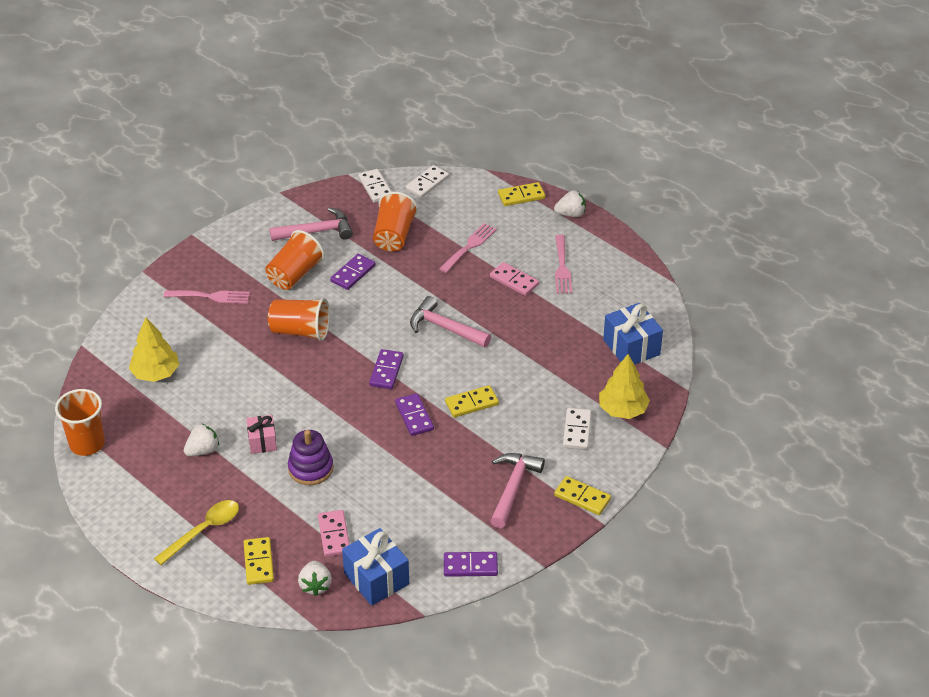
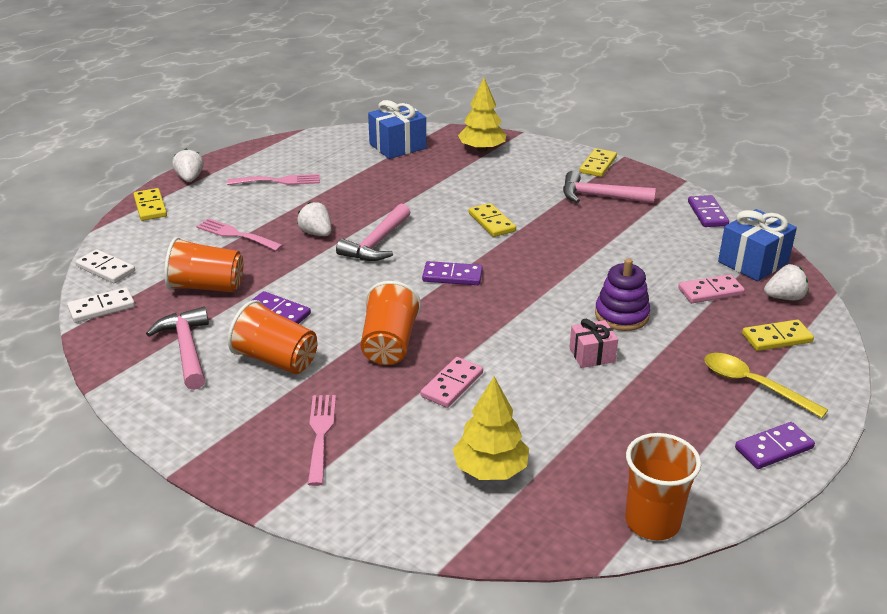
camera: 95 degrees left, 10 degrees down
white strawberry [184,424,219,456] -> white strawberry moved to [297,202,331,236]
purple domino [395,393,434,436] -> purple domino moved to [735,422,815,469]
pink domino [490,262,539,296] -> pink domino moved to [421,357,483,408]
white domino [563,408,591,450] -> none

